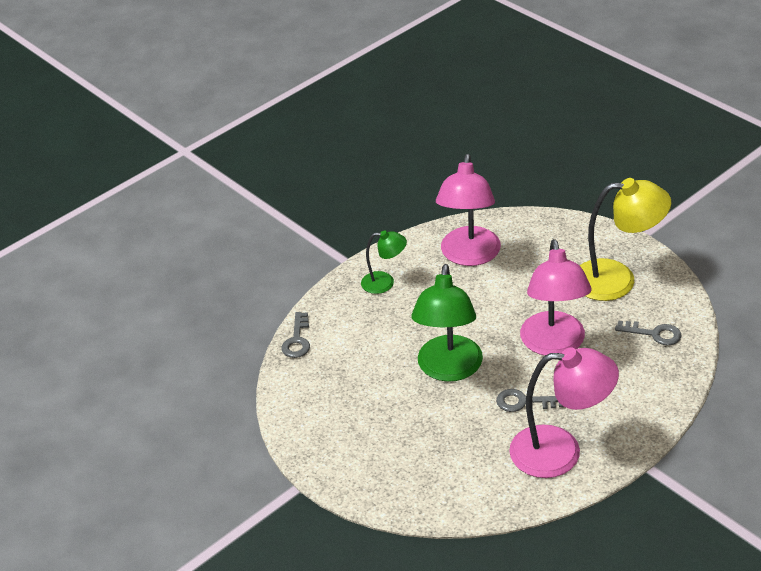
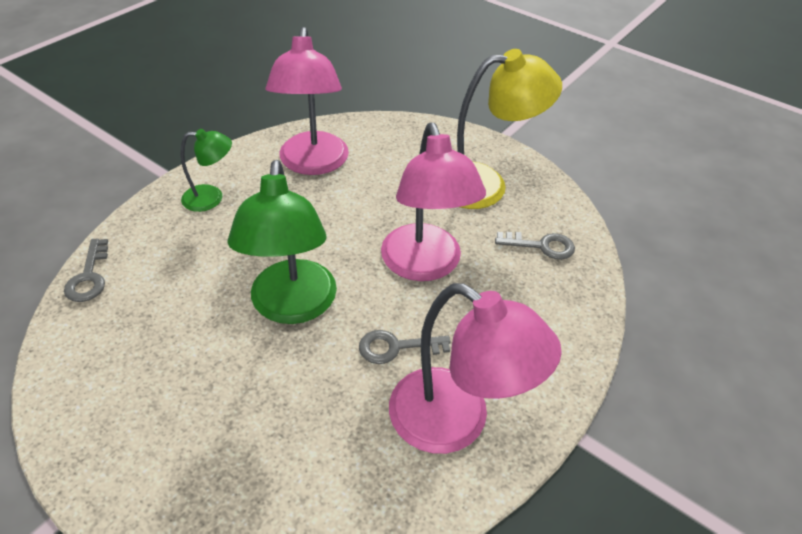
camera: 15 degrees left, 5 degrees up
pink lamp [509,347,619,478] -> pink lamp turned 45 degrees clockwise [389,283,562,454]

